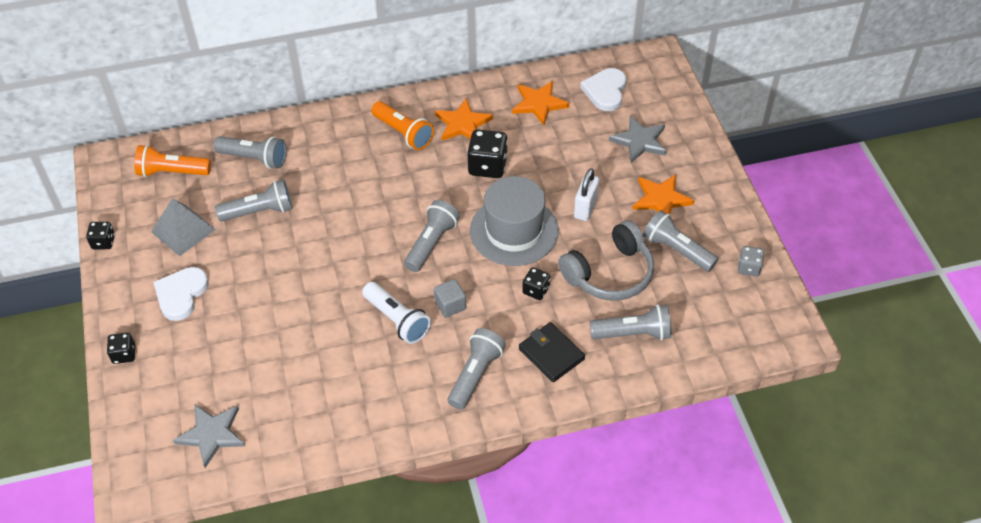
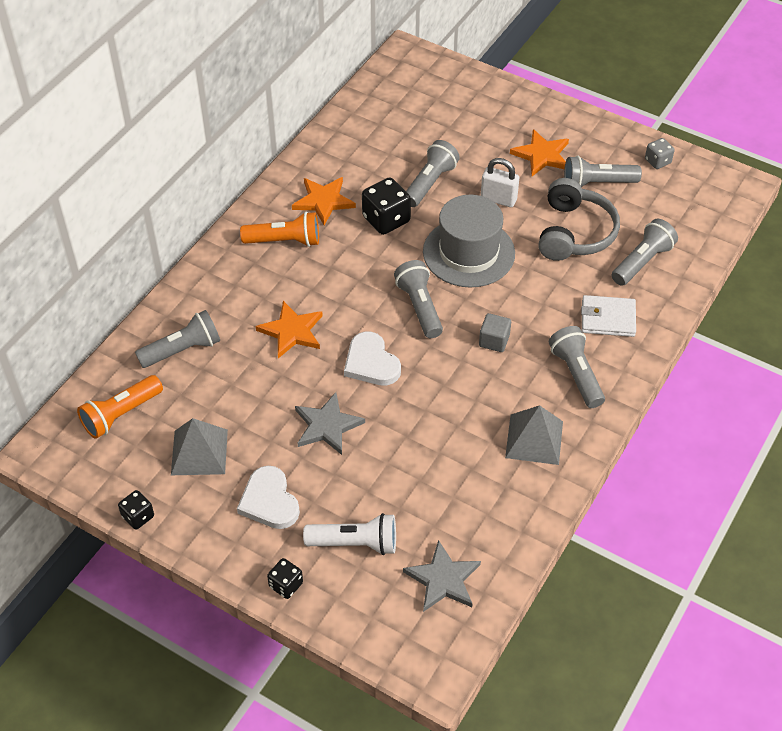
camera: 45 degrees left, 0 degrees up
grey flashlight [215,179,293,221] -> grey flashlight moved to [406,140,460,207]
white flashlight [362,282,431,344] -> white flashlight moved to [303,513,396,555]
orange star [512,81,570,125] -> orange star moved to [256,301,323,358]
black wallet [519,322,585,382] -> white wallet [581,295,636,337]
black dice [522,267,550,300] -> none
white padlock [574,168,600,221] -> white padlock turned 45 degrees counterclockwise [481,158,519,207]
white heart [580,68,626,111] -> white heart moved to [344,332,401,386]
grey star [609,116,667,163] -> grey star moved to [295,392,365,455]
none -> grey pyramid [505,405,563,465]

